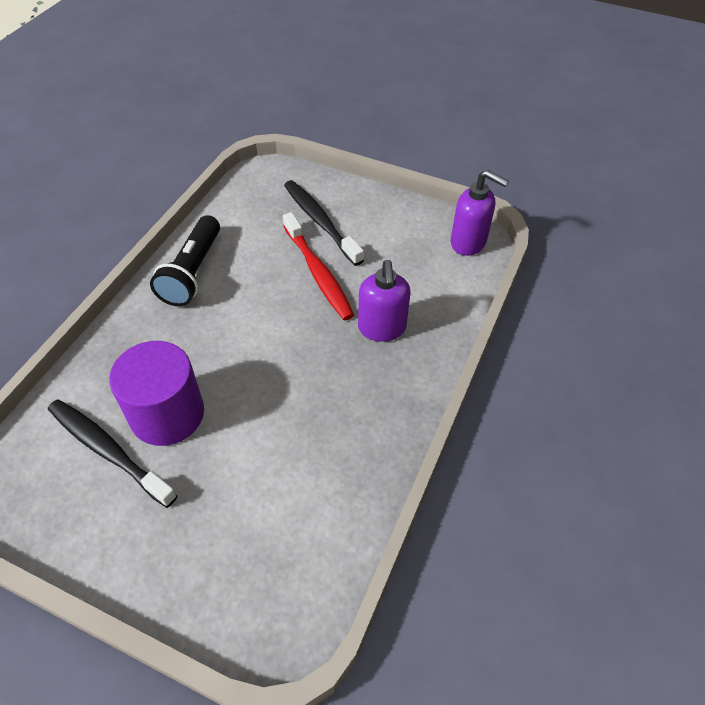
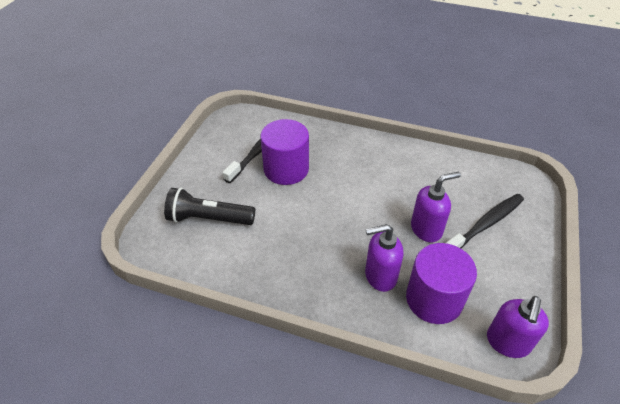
camera: 85 degrees right, 5 degrees down
black flashlight [150,215,220,306] -> black flashlight moved to [164,188,255,225]
red toothbrush [283,212,354,320] -> purple soap dispenser [411,172,461,242]
none -> purple cylinder [406,243,477,324]

